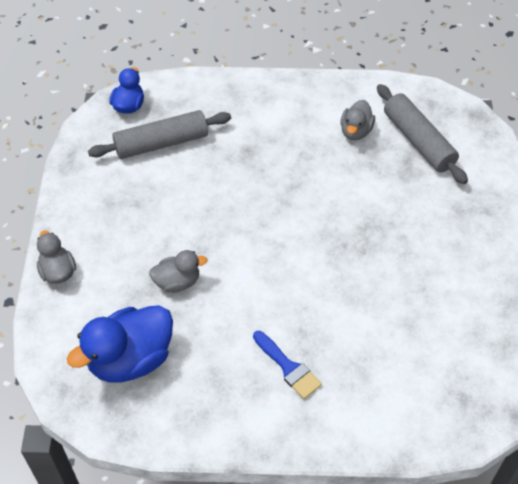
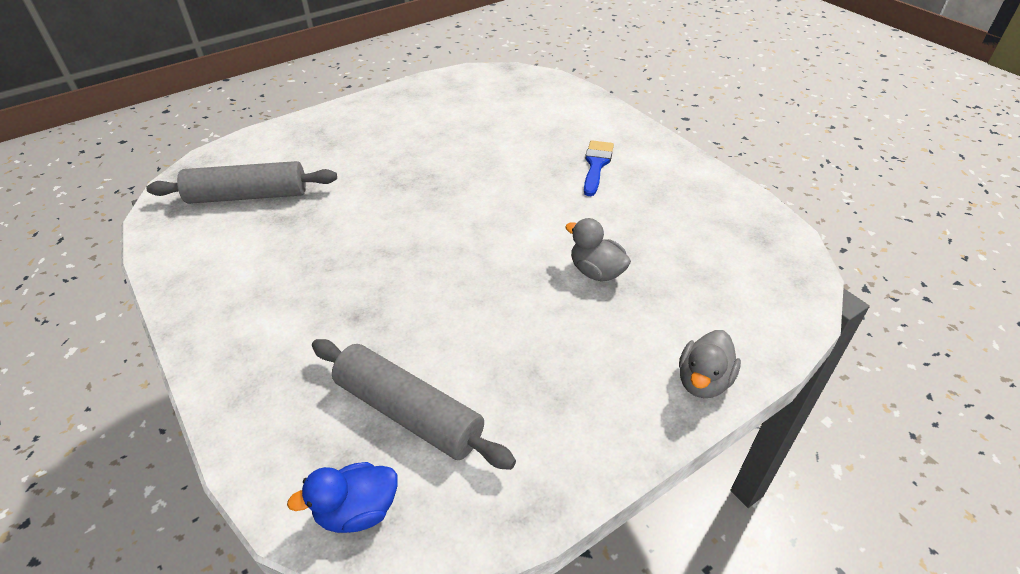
camera: 125 degrees left, 10 degrees down
blue duck [67,305,173,383] -> none
grey duck [341,100,375,140] -> none
grey rolling pin [377,84,468,184] -> grey rolling pin turned 60 degrees clockwise [146,161,337,204]

